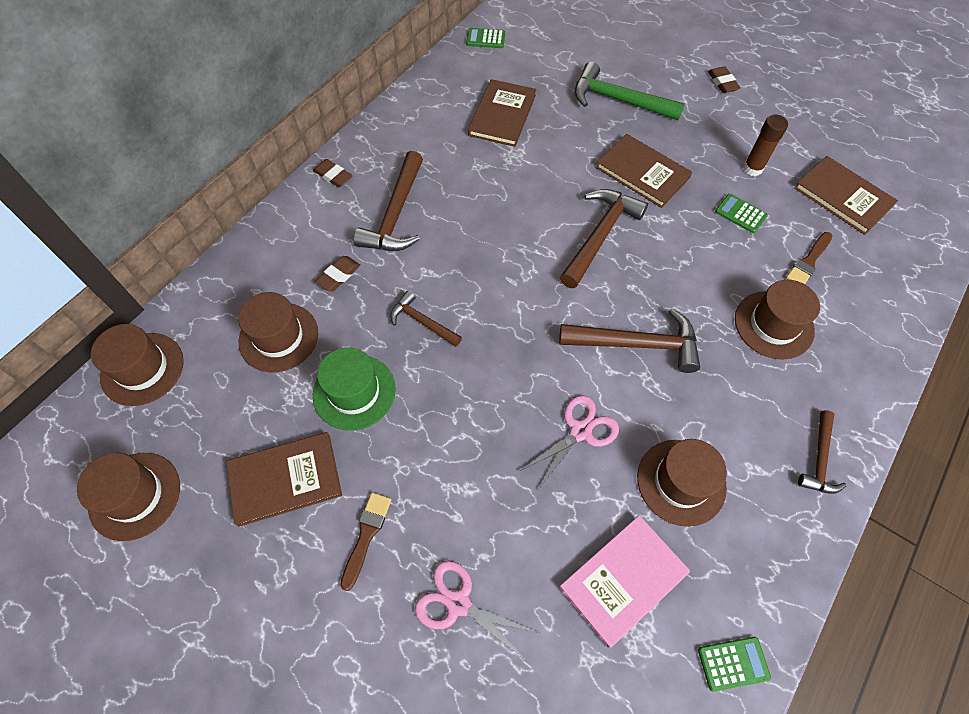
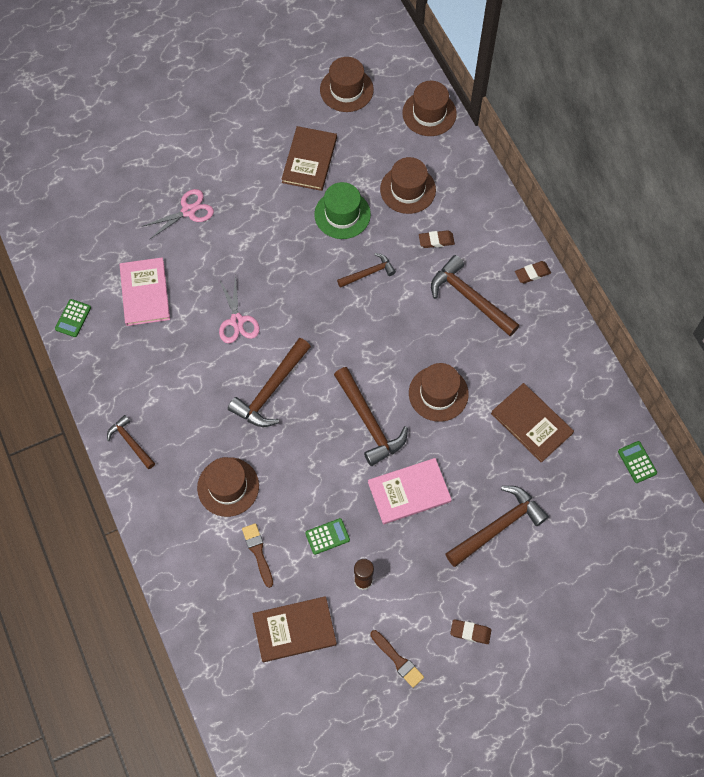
camera: 120 degrees right, 5 degrees up
brown eraser [315,256,360,291] -> brown eraser turned 75 degrees counterclockwise [419,230,455,248]
brown brush [340,492,392,591] -> brown brush moved to [370,630,424,688]
green calculator [466,28,505,48] -> green calculator turned 60 degrees counterclockwise [618,441,657,483]
green hammer [575,62,685,120] -> brown hammer [445,486,549,567]
brown book [596,134,692,208] -> pink book [368,458,452,524]
brown hat [637,439,727,527] -> brown hat moved to [409,363,469,422]

